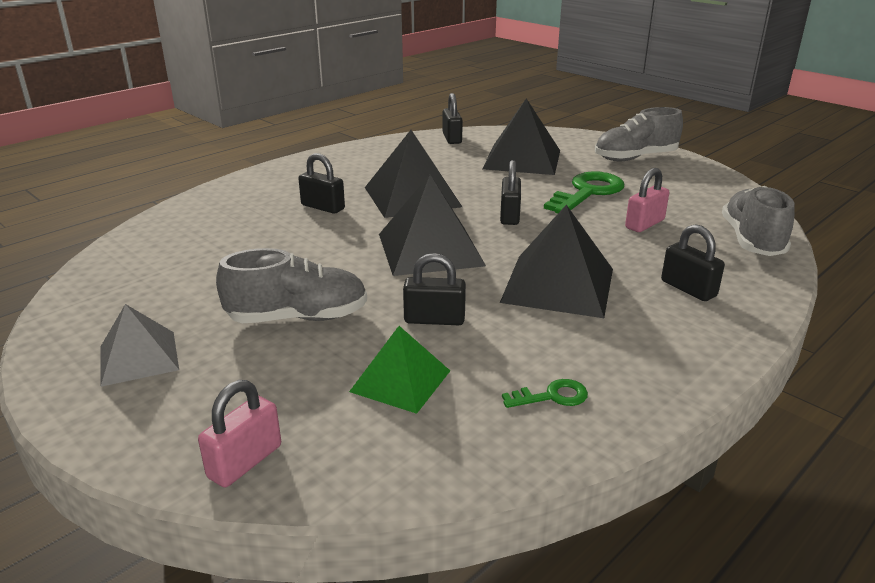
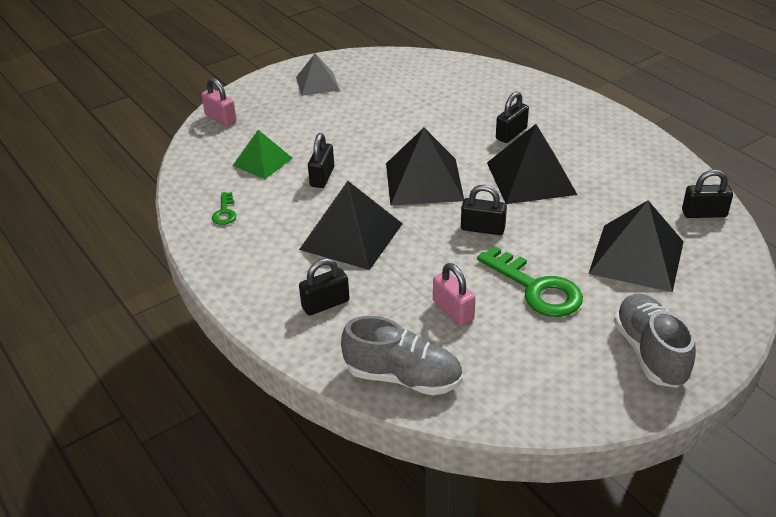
camera: 100 degrees right, 10 degrees up
grey shoe [216,248,367,323] -> none

